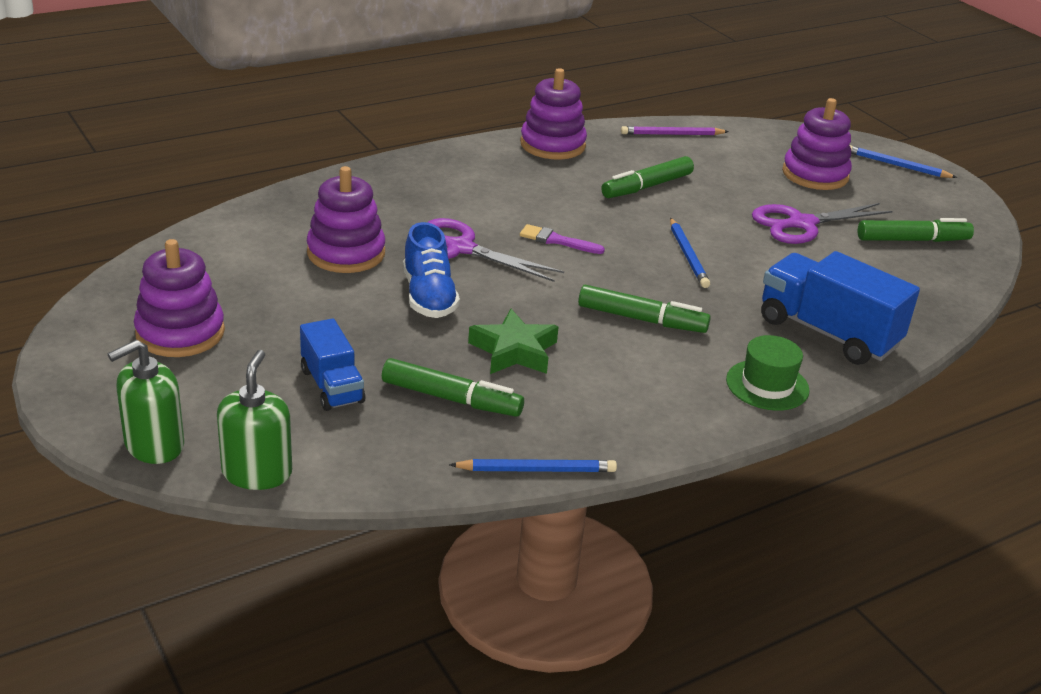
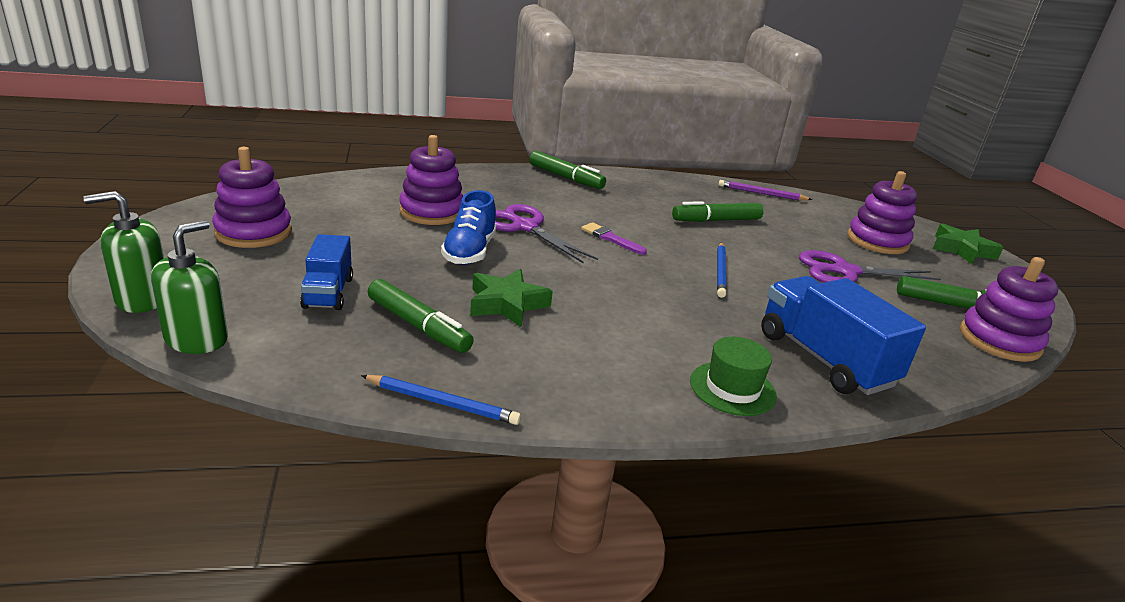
camera: 20 degrees right, 5 degrees down
purple stacking toy [520,68,587,160] -> purple stacking toy moved to [960,257,1059,362]
green marker [578,285,711,333] -> green marker moved to [529,151,606,189]
blue pencil [849,145,957,178] -> green star [933,224,1004,264]

